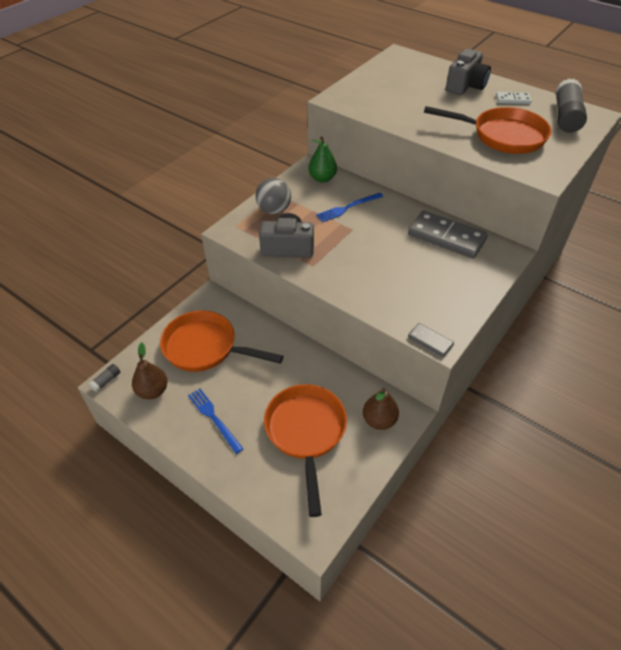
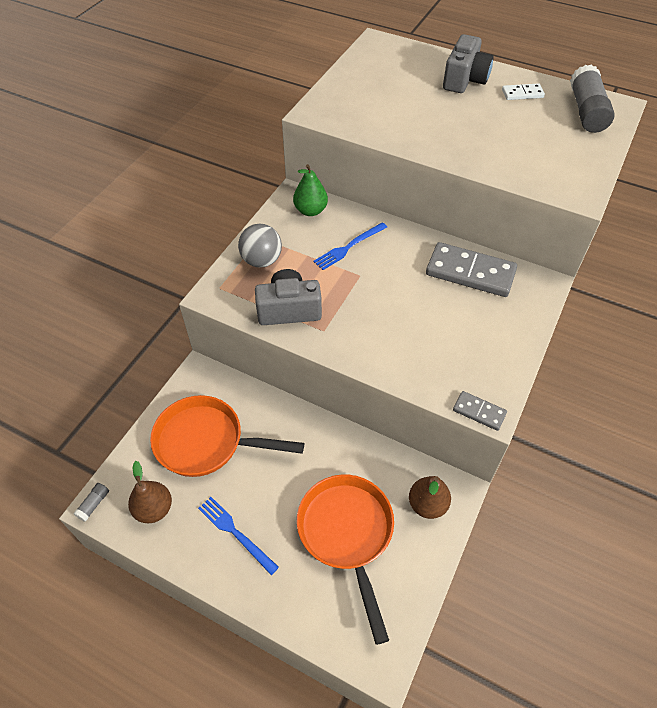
camera: 10 degrees left, 5 degrees up
orange pan [424,106,551,154] -> none

